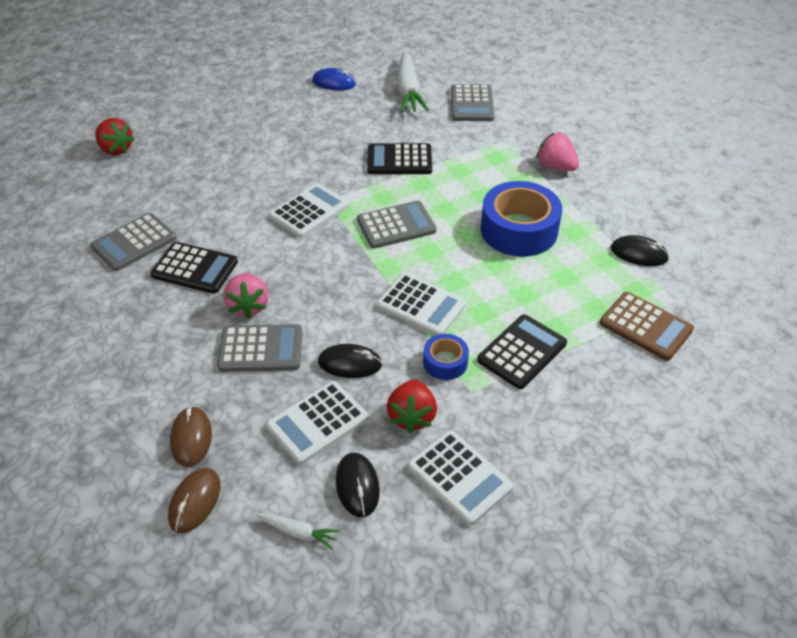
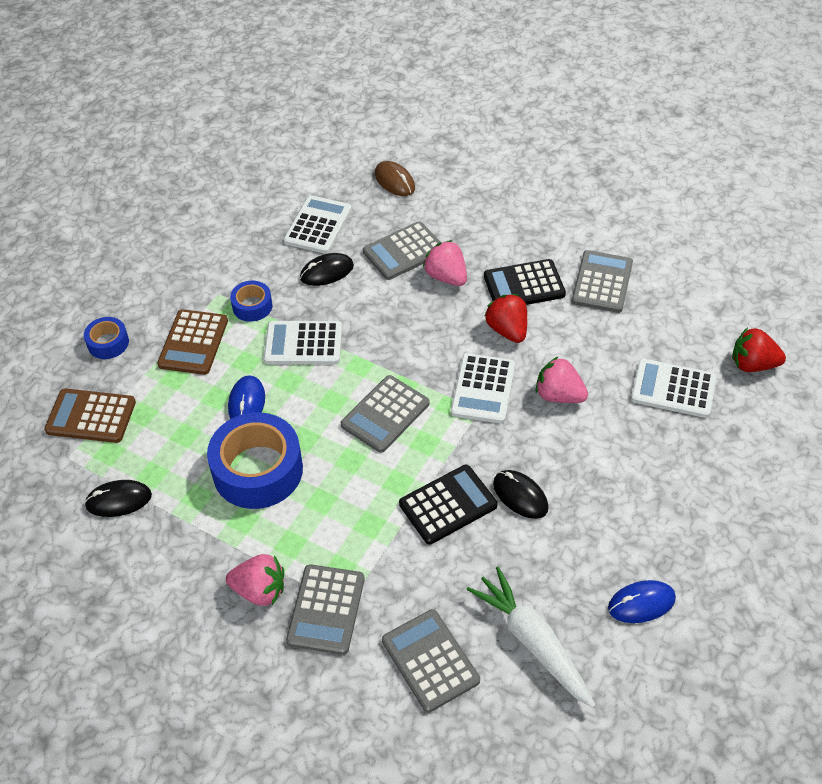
camera: 150 degrees right, 5 degrees up
brown mouse [168,468,221,533] -> none
white carrot [256,513,340,549] -> none
black mouse [336,453,380,517] -> black mouse moved to [493,470,549,519]
red strawberry [387,380,437,433] -> red strawberry moved to [484,294,527,343]
white calculator [408,430,513,525] -> white calculator moved to [631,358,716,418]
black calculator [477,314,567,389] -> brown calculator [157,309,228,375]
none -> blue tape [84,317,129,359]
none -> blue mouse [228,375,265,419]
none -> grey calculator [286,564,365,655]
none -> pink strawberry [535,357,588,403]

